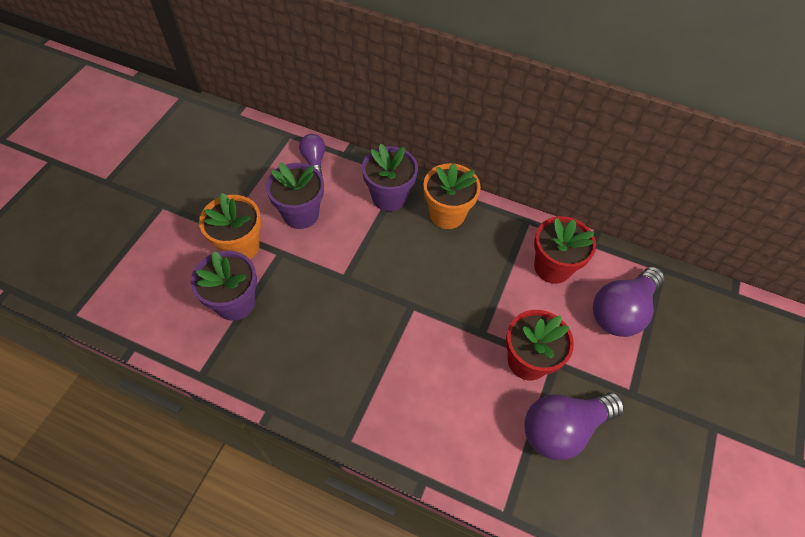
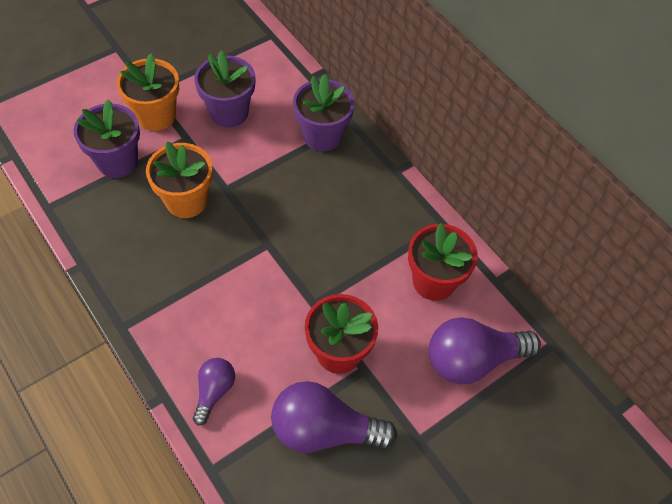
camera: 30 degrees right, 0 degrees up
purple light bulb [299,134,325,175] -> purple light bulb moved to [193,358,235,426]
orange flower pot [423,163,480,229] -> orange flower pot moved to [146,141,213,218]

